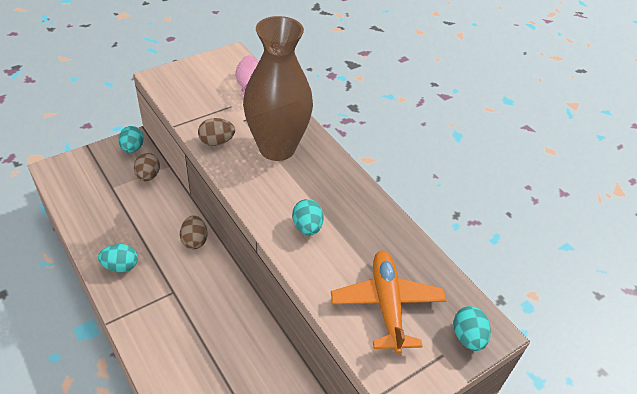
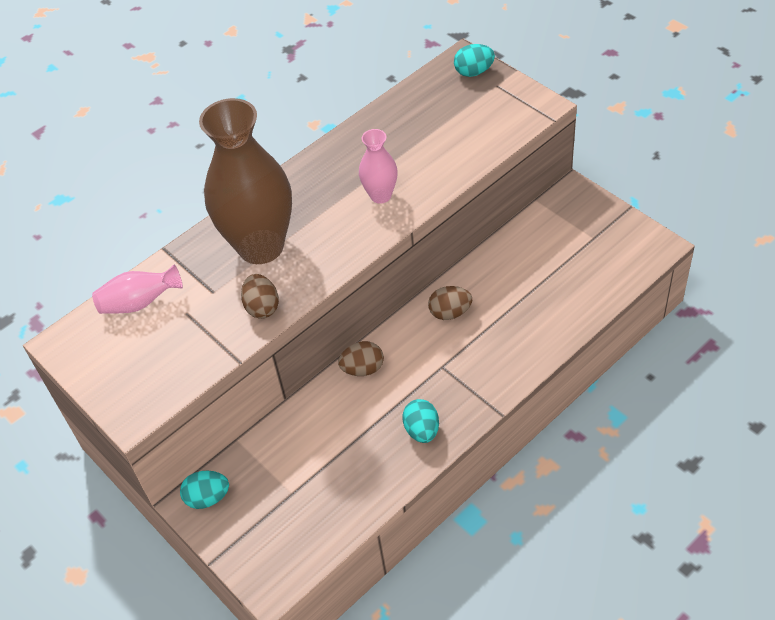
camera: 90 degrees left, 5 degrees up
brown egg [134,153,160,181] -> brown egg moved to [428,286,472,320]
turquoise egg [292,199,324,235] -> pink vase [359,129,398,204]
orange plane [331,250,446,354] -> none

